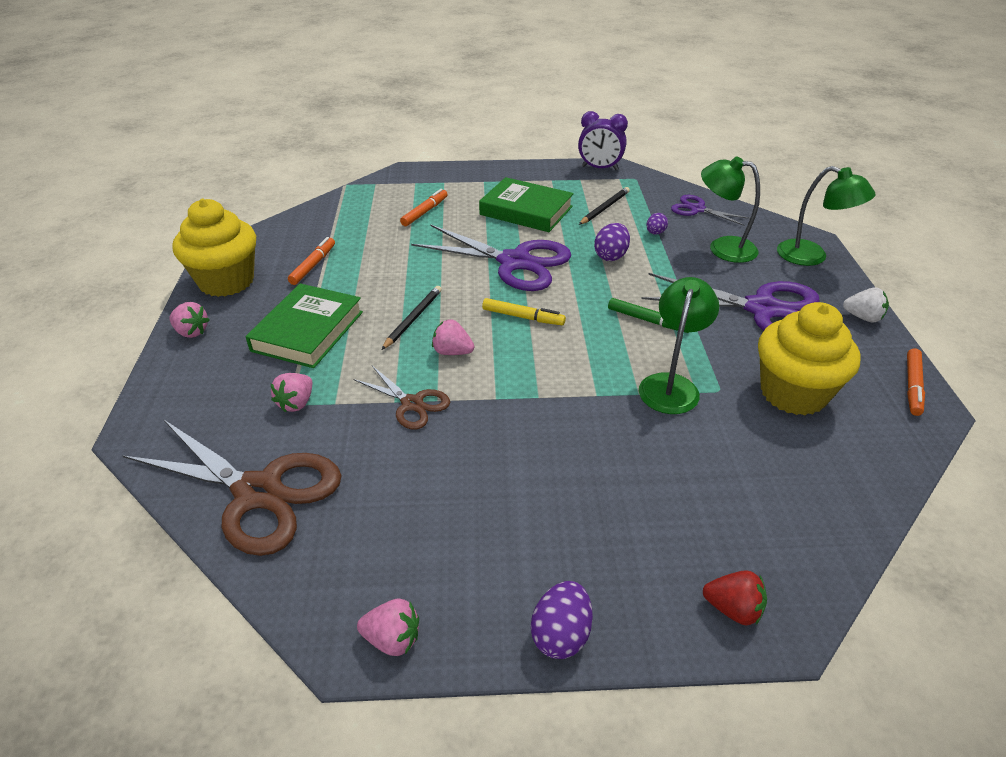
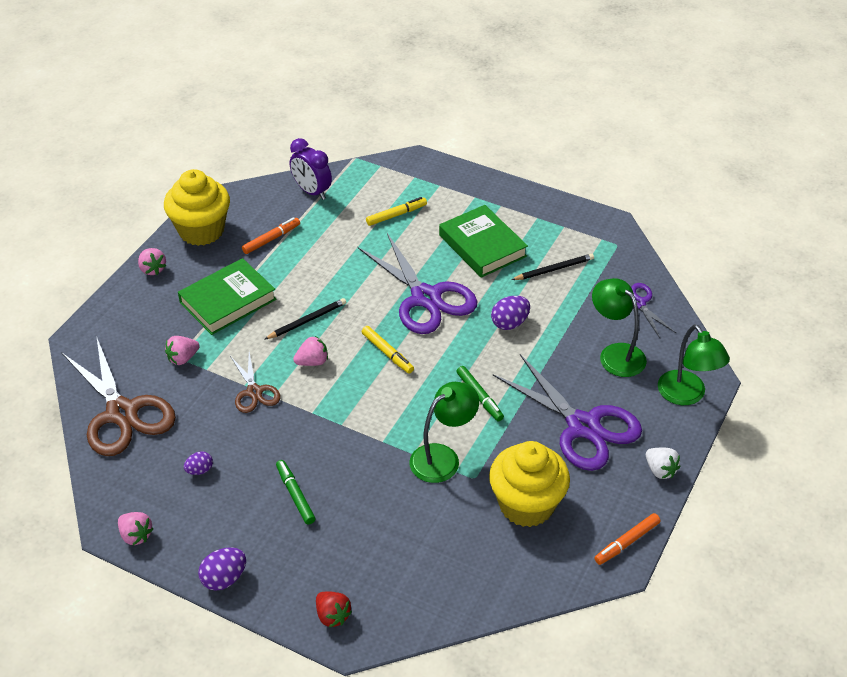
camera: 30 degrees right, 5 degrees up
orange marker [400,189,448,226] -> yellow marker [366,197,427,226]
pink strawberry [432,319,474,355] -> pink strawberry turned 105 degrees clockwise [293,336,328,366]
purple clock [578,111,628,170] -> purple clock moved to [290,138,332,200]
purple egg [646,213,668,235] -> purple egg moved to [184,451,213,475]
none -> green marker [276,460,316,525]

